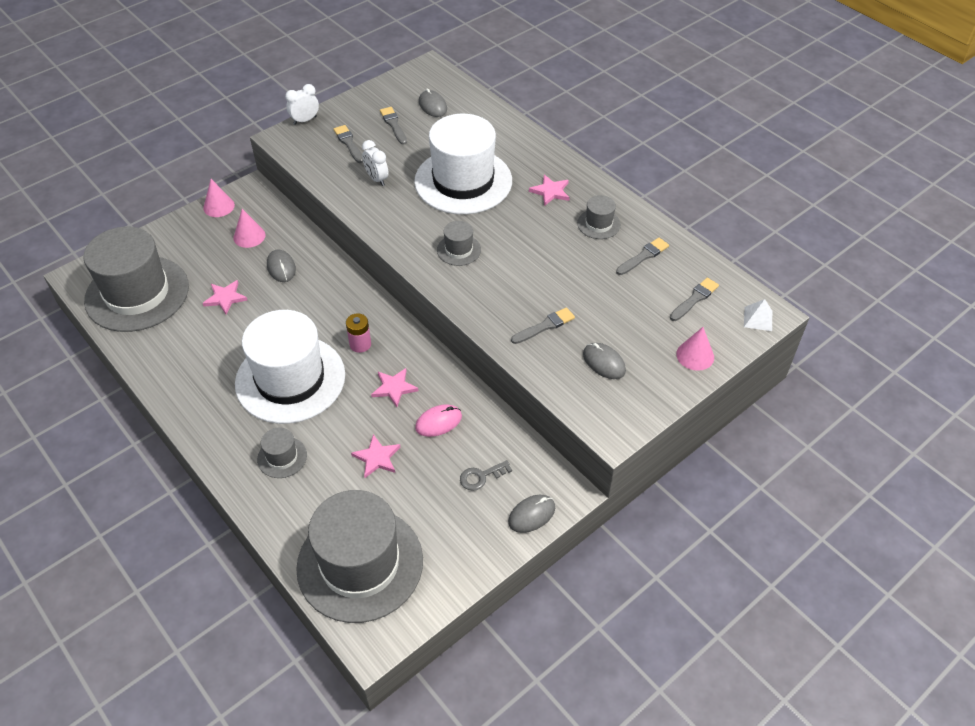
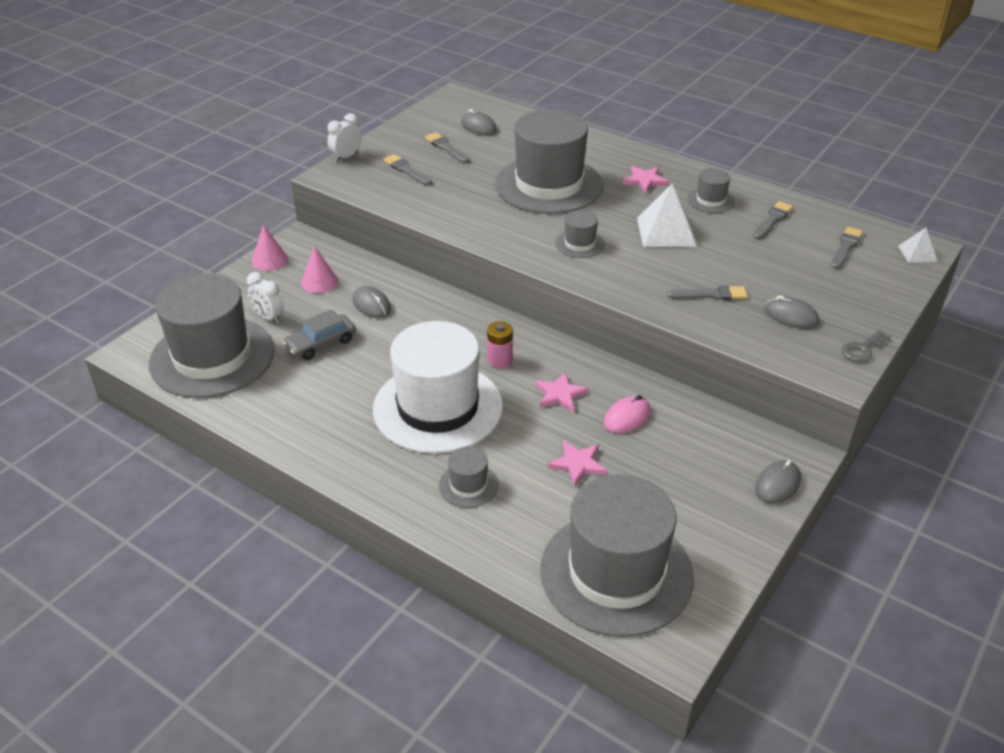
camera: 15 degrees left, 10 degrees down
pink star [203,280,247,314] -> grey car [283,309,356,360]
white clock [362,140,389,186] -> white clock moved to [247,272,284,324]
white hat [414,114,512,214] -> grey hat [495,109,604,214]
grey key [460,460,512,491] -> grey key moved to [842,330,891,362]
grey brush [511,307,575,344] -> grey brush turned 45 degrees clockwise [667,285,748,300]
pink cone [676,327,714,371] -> none
none -> white pyramid [637,184,697,247]

